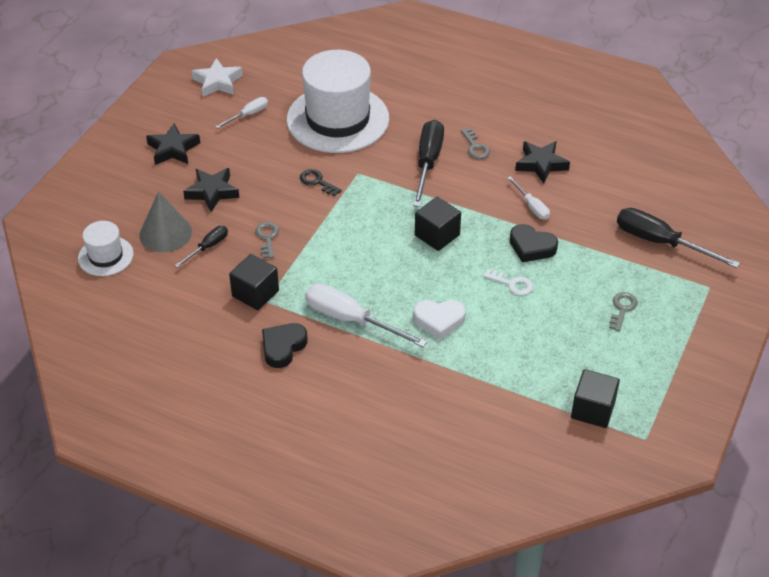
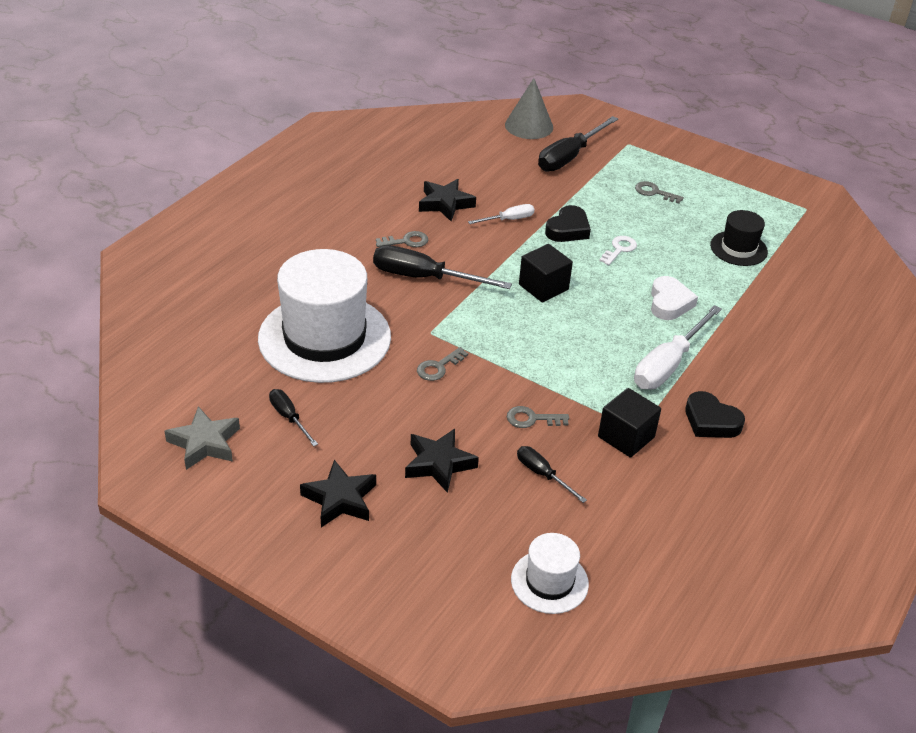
camera: 85 degrees left, 5 degrees down
grey cone [139,191,192,252] -> grey cone moved to [505,78,553,139]
white star [192,58,243,97] -> grey star [165,406,240,470]
white screwdriver [215,97,268,128] -> black screwdriver [269,389,318,446]
black key [300,169,342,196] -> grey key [417,347,468,381]
black cube [571,369,620,428] -> none
none -> black hat [710,210,768,266]

